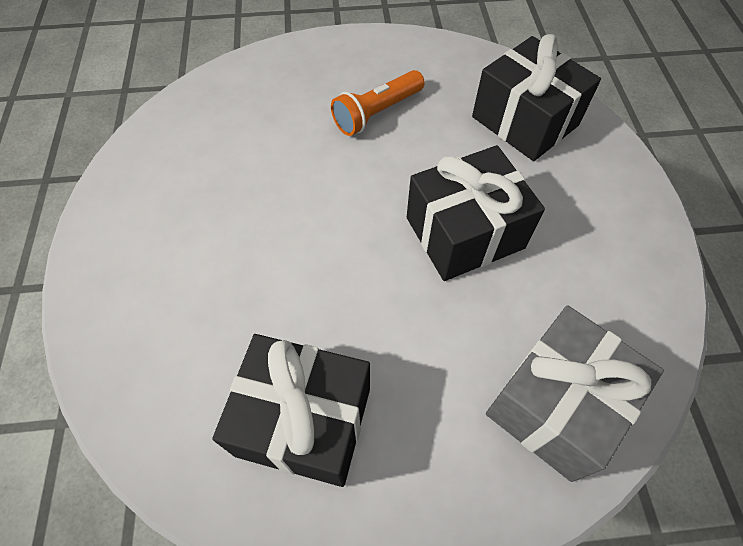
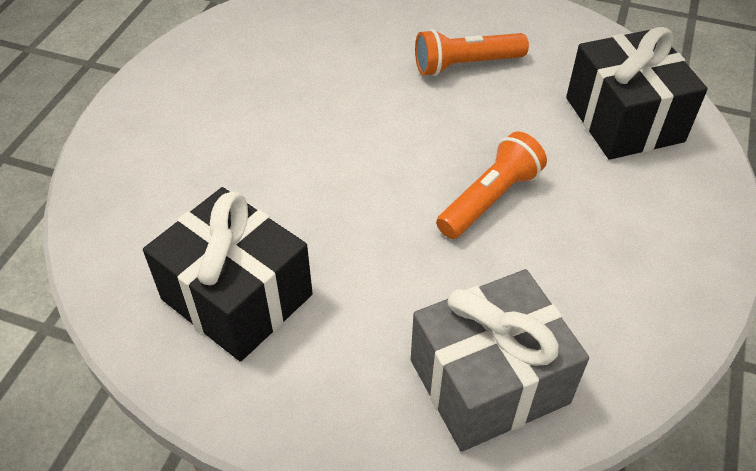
camera: 25 degrees right, 10 degrees down
black gift [407,145,545,281] -> orange flashlight [436,131,547,239]

